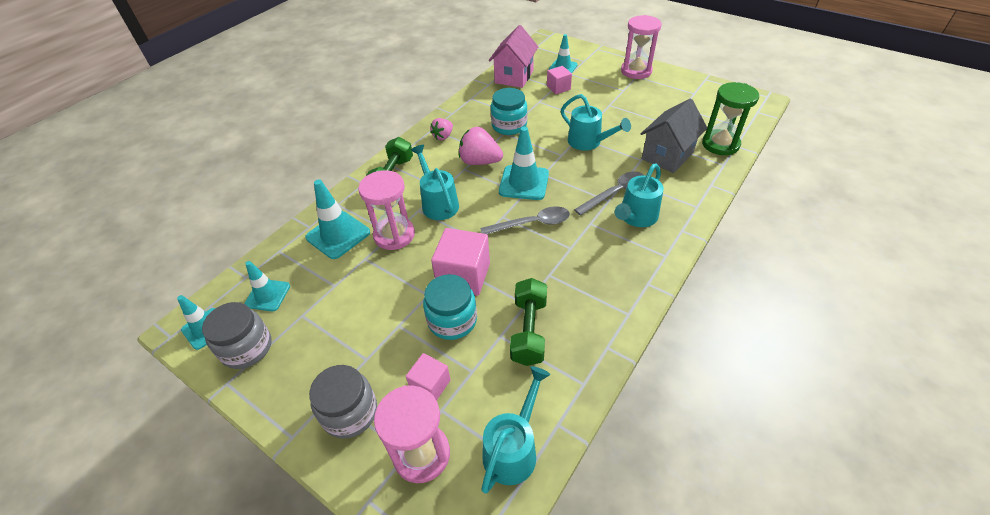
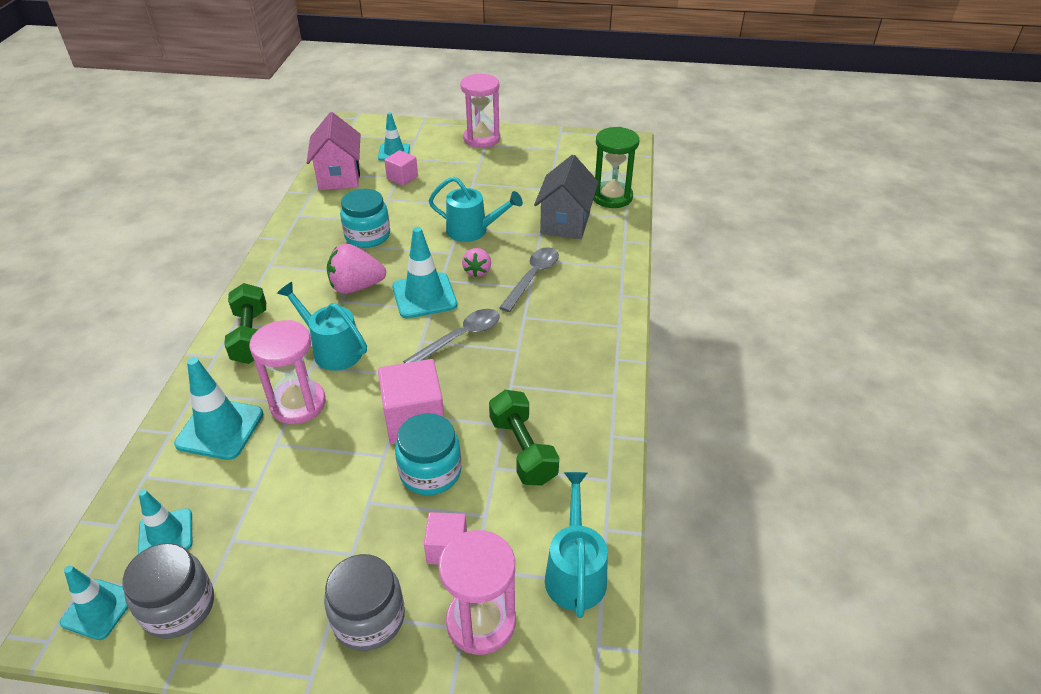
camera: 30 degrees left, 5 degrees down
pink strawberry [430,118,453,140] -> pink strawberry moved to [462,248,491,277]
turquoise watering can [615,164,664,227] -> none

